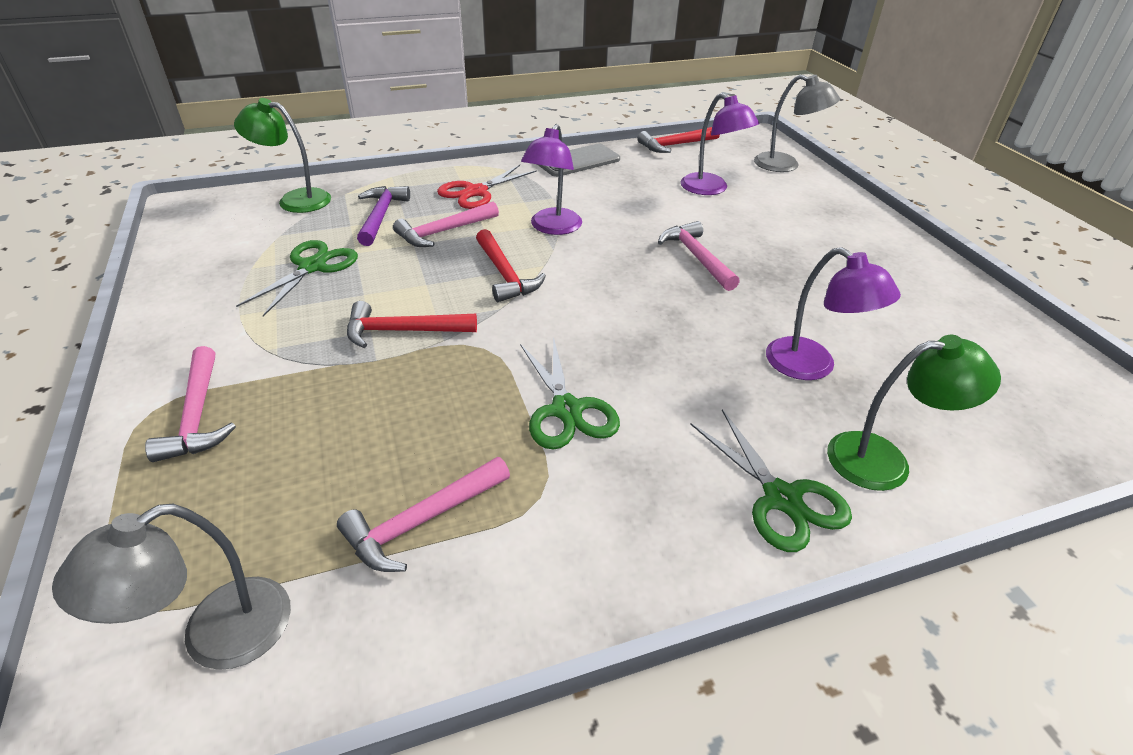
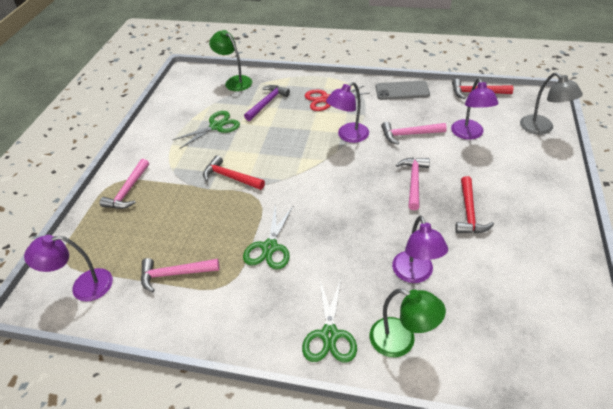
camera: 35 degrees right, 5 degrees up
grey lamp [52,504,291,670] -> purple lamp [24,235,113,302]
pink hammer [393,202,499,247] -> pink hammer moved to [381,122,447,144]
red hammer [476,229,546,302] -> red hammer moved to [455,176,494,233]

